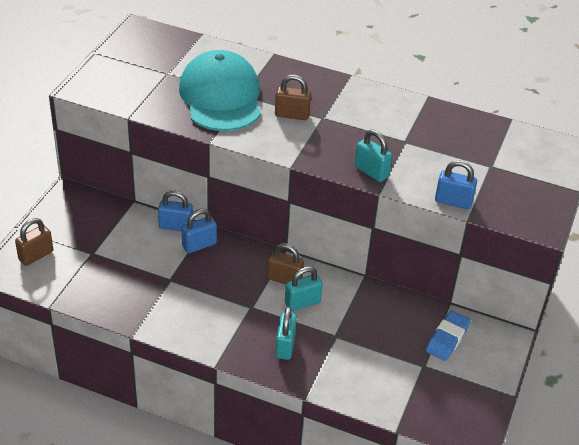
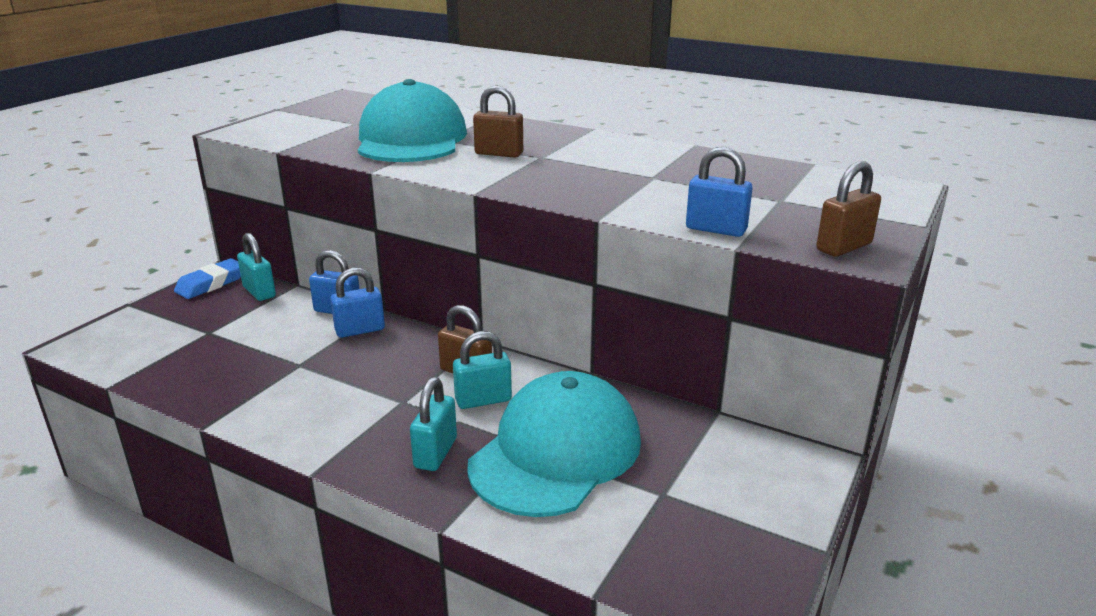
camera: 10 degrees right, 15 degrees down
brown padlock [15,218,53,266] -> brown padlock moved to [816,161,881,257]
turquoise padlock [355,130,392,182] -> turquoise padlock moved to [237,233,276,301]
blue eraser [426,311,471,361] -> blue eraser moved to [174,258,241,299]
none -> turquoise cap [467,371,641,517]

